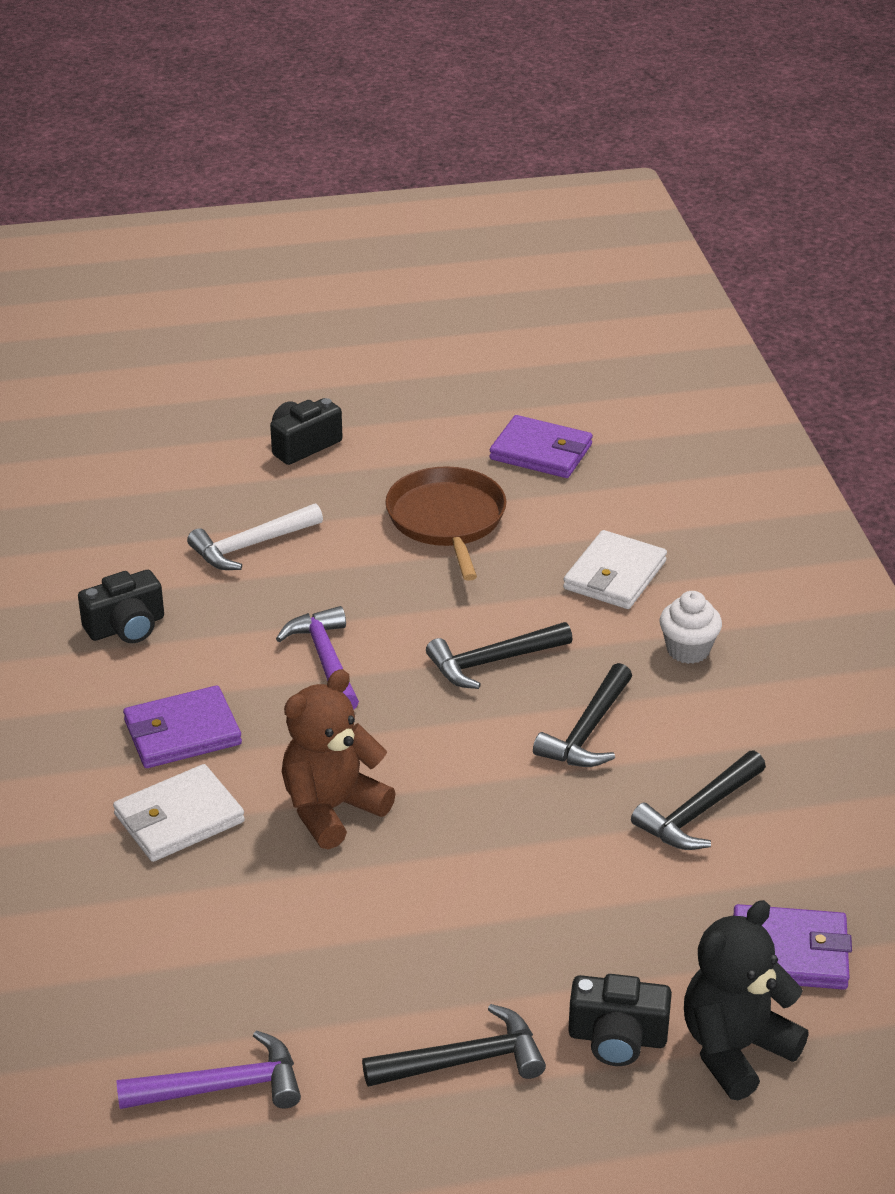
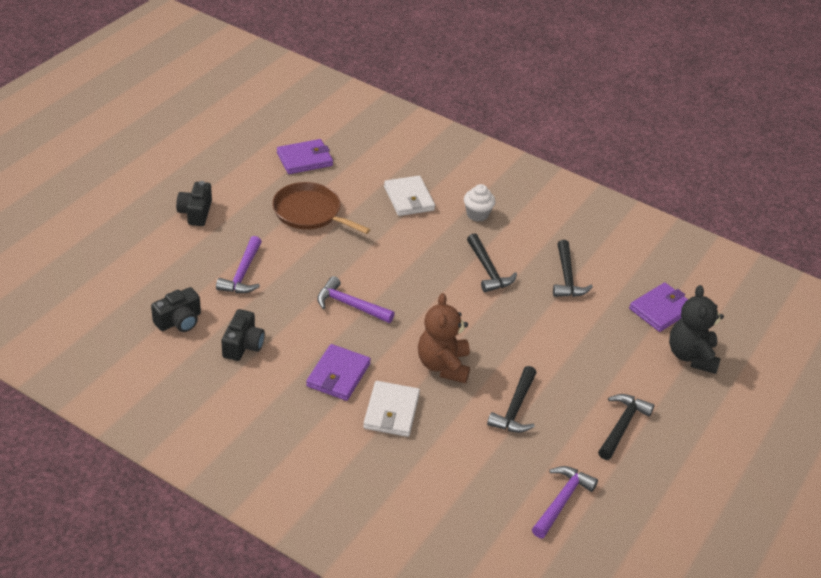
camera: 50 degrees left, 5 degrees up
white hammer [187,503,323,570] -> purple hammer [216,236,262,293]
black hammer [426,622,573,689] -> black hammer moved to [487,366,536,433]
black camera [568,974,672,1066] -> black camera moved to [151,287,201,332]

